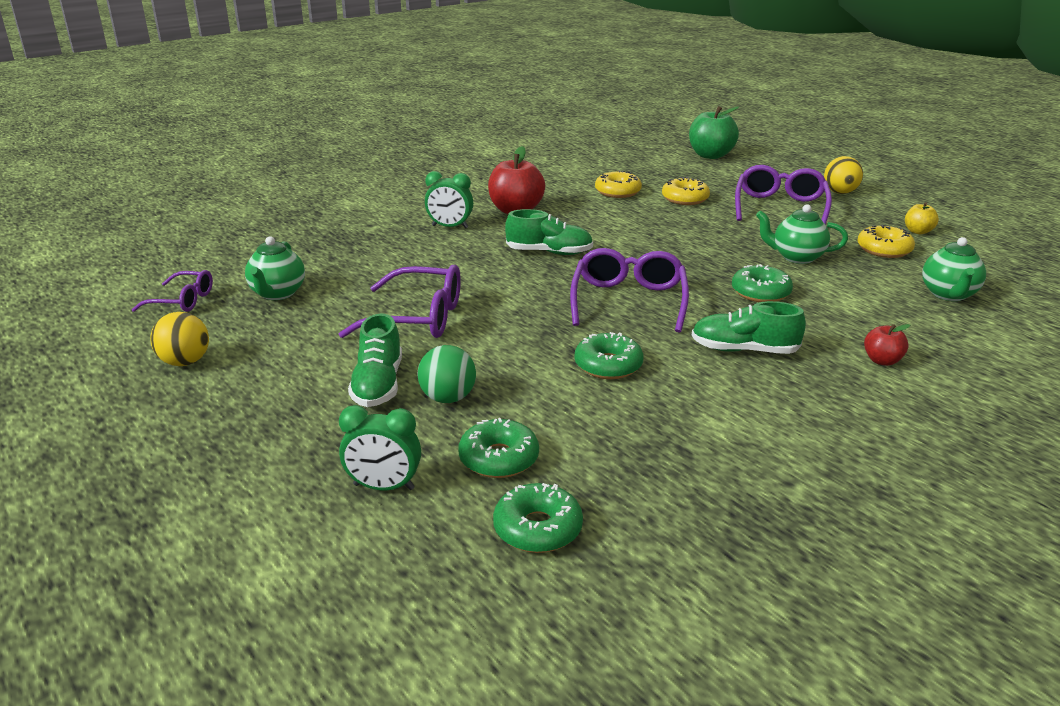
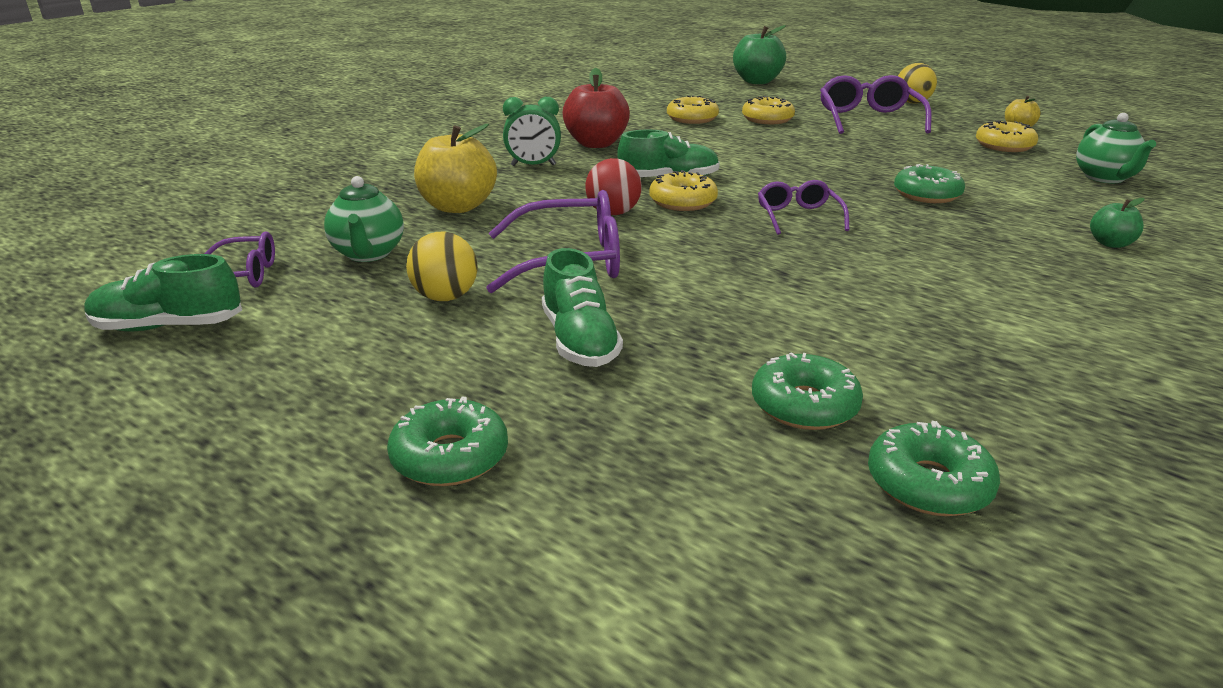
camera: 15 degrees left, 0 degrees up
yellow ball [150,312,209,366] -> yellow ball moved to [406,232,478,301]
green clock [339,405,421,490] -> none
green ball [417,345,476,403] -> none
purple glasses [570,248,689,333] -> purple glasses [758,180,849,235], size x0.60
green donut [575,332,644,379] -> green donut moved to [387,396,508,486]
green shoe [692,301,806,354] -> green shoe moved to [84,254,242,331]
green teapot [756,204,848,264] -> none
red apple [864,324,910,366] -> green apple [1090,198,1144,248]
none -> yellow apple [414,124,497,213]
none -> red ball [585,158,642,215]
none -> yellow donut [649,170,718,211]

